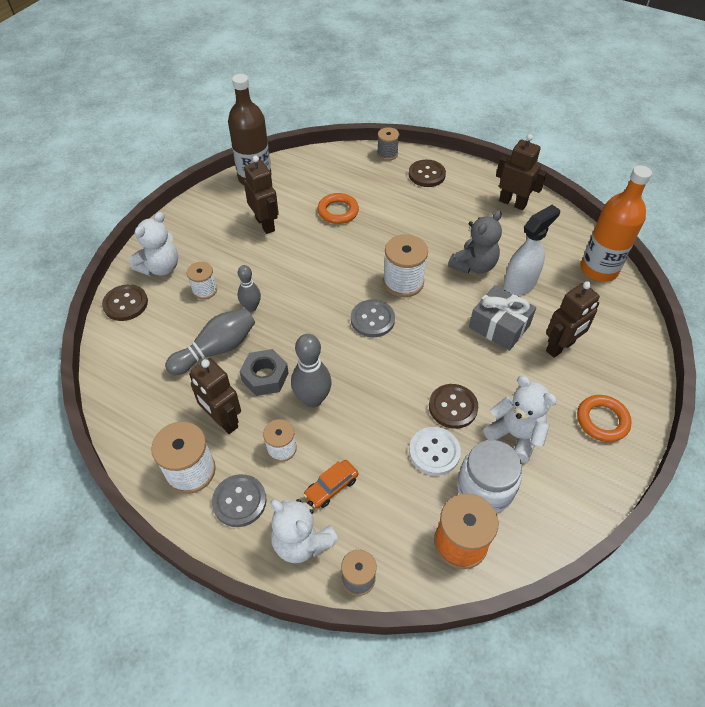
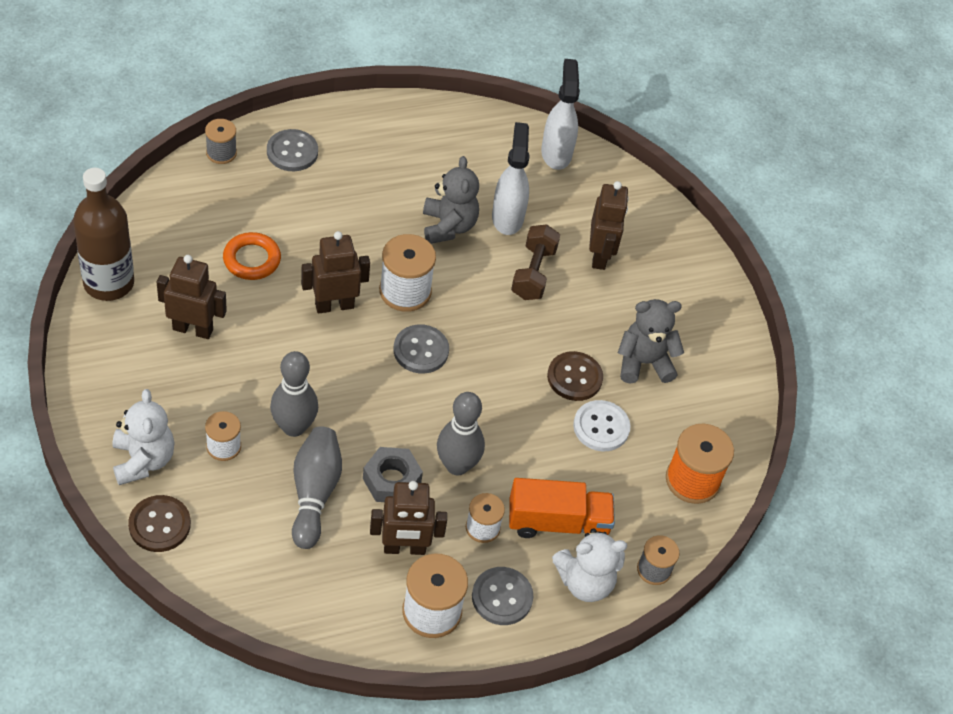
camera: 55 degrees left, 0 degrees up
grey bowling pin [237,265,261,312] -> grey bowling pin [270,351,318,437], size x1.57
orange car [303,460,358,508] -> orange truck [509,478,615,538]
brown button [409,160,446,187] -> grey button [267,129,318,171]
white jar [457,440,522,513] -> none
grey gift [469,285,536,351] -> brown dumbbell [511,224,560,300]
white teddy bear [483,376,557,463] -> grey teddy bear [618,299,684,384]
brown robot [496,134,547,210] -> brown robot moved to [301,231,370,313]
orange ring [577,395,632,442] -> none
orange bottle [581,166,652,282] -> white spray bottle [541,59,580,170]

